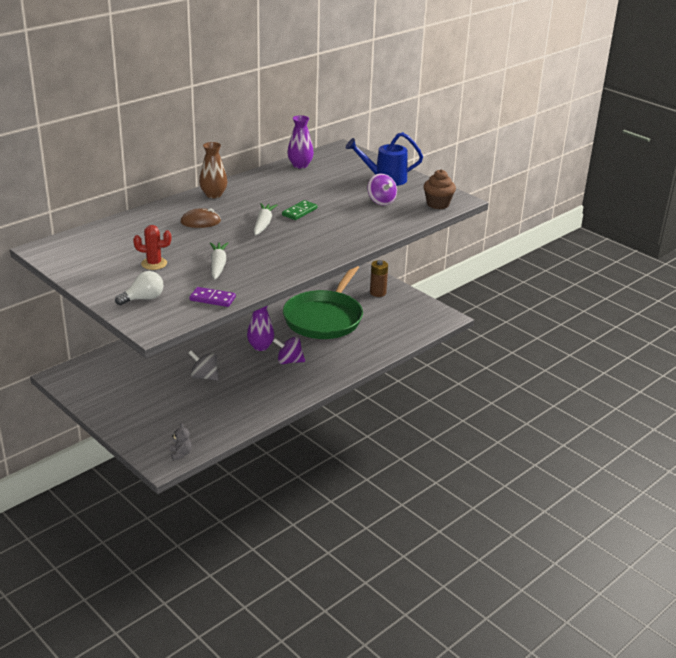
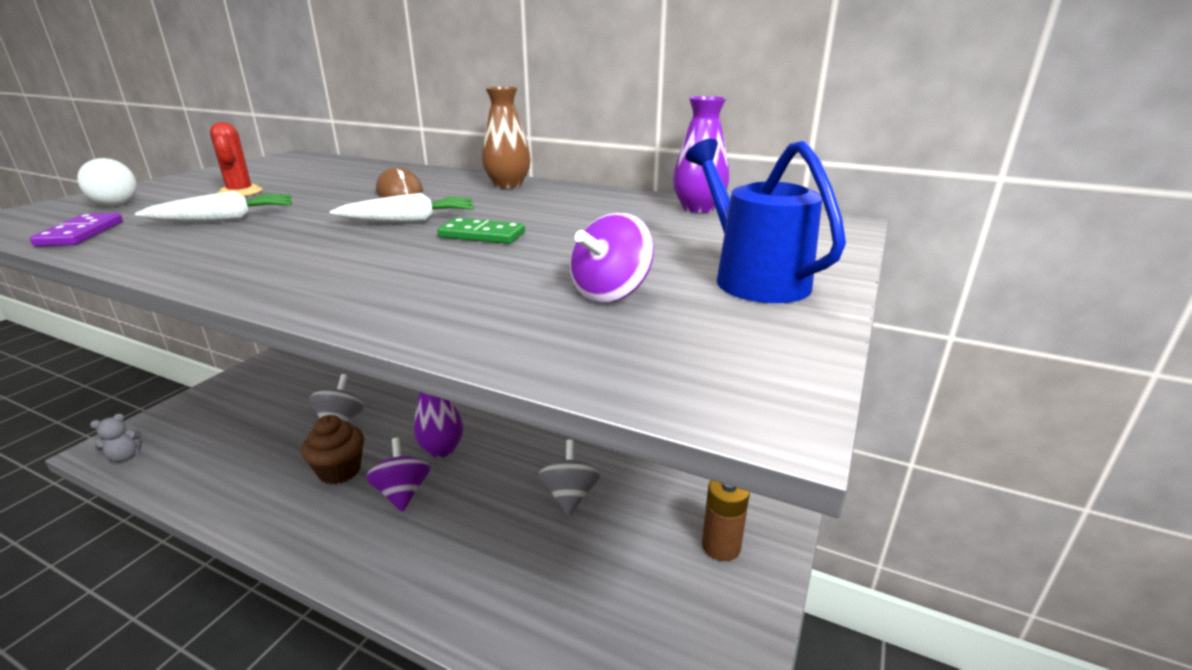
camera: 70 degrees right, 5 degrees down
green pan [283,266,363,339] -> grey spinning top [539,440,600,516]
brown cupcake [423,169,456,209] -> brown cupcake moved to [301,415,364,485]

